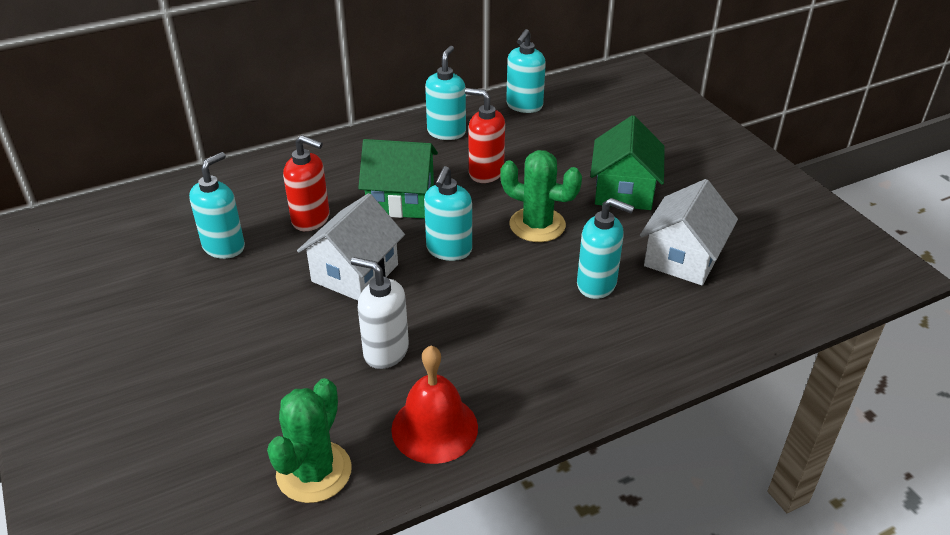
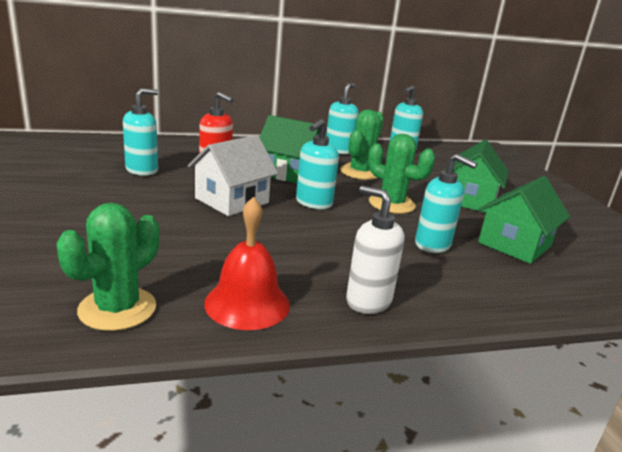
camera: 10 degrees right, 15 degrees down
white soap dispenser [351,257,409,369] -> white soap dispenser moved to [346,186,405,314]
red soap dispenser [465,88,505,183] -> green cactus [340,109,384,180]
white house [640,179,738,285] -> green house [478,176,570,264]

